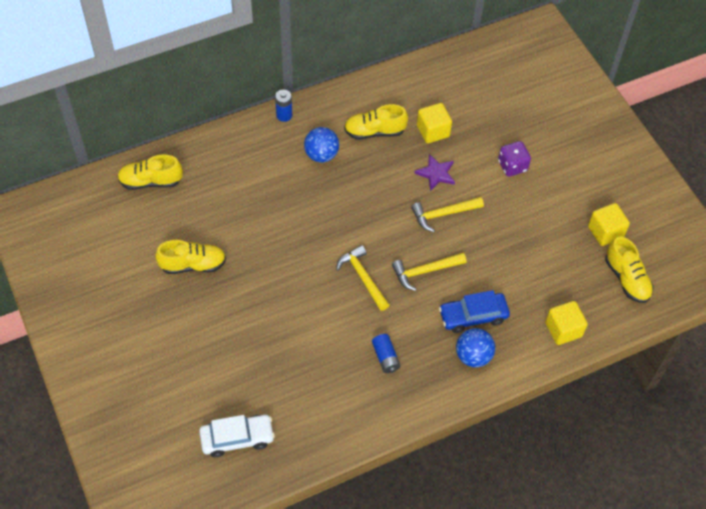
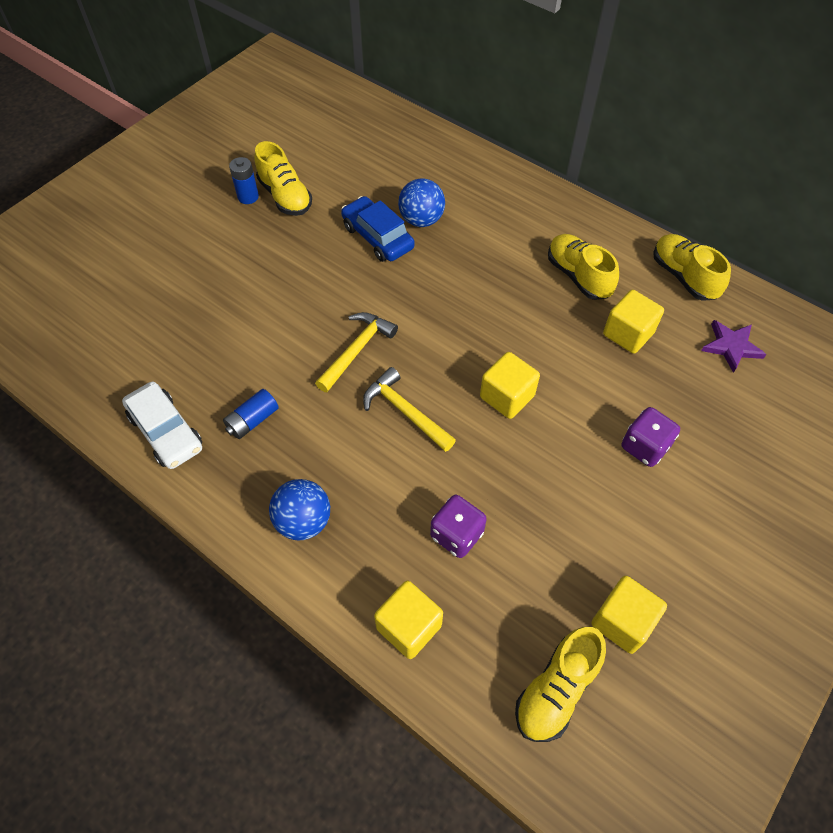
camera: 65 degrees right, 0 degrees up
yellow shoe [117,154,183,190] -> yellow shoe moved to [653,234,731,301]
white car [199,415,275,457] -> white car moved to [122,382,202,469]
blue battery [275,90,292,122] -> blue battery moved to [229,157,259,204]
blue ball [304,127,339,162] -> blue ball moved to [398,178,445,227]
yellow hammer [411,197,484,232] -> yellow cube [480,352,540,419]
purple star [414,154,455,191] -> purple star moved to [701,320,767,373]
blue car [439,290,510,333] -> blue car moved to [341,196,415,262]
none -> purple dice [430,495,487,558]

